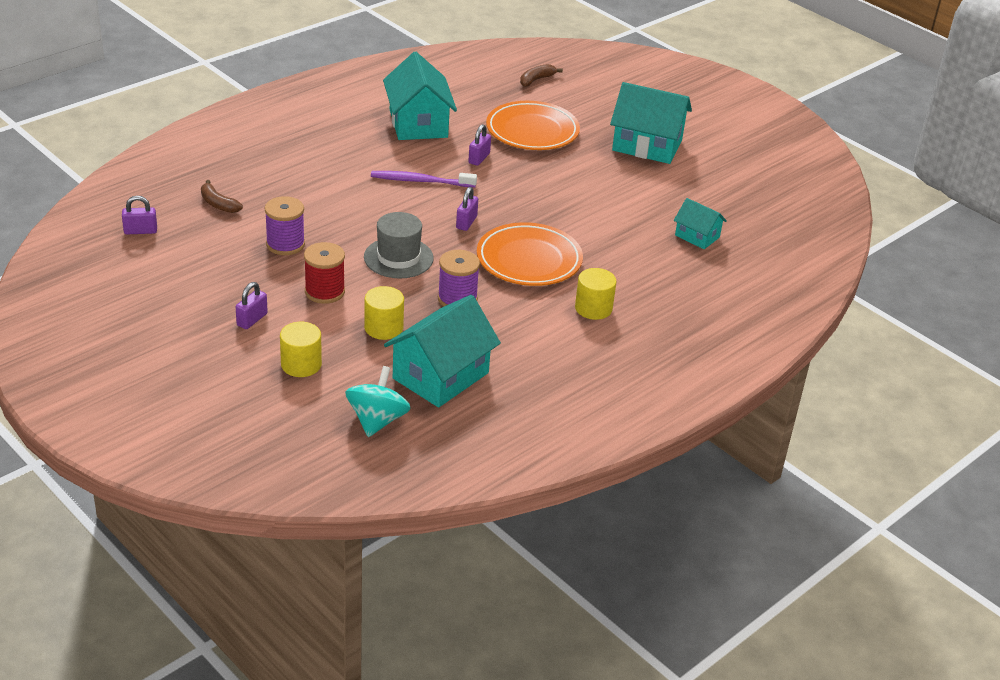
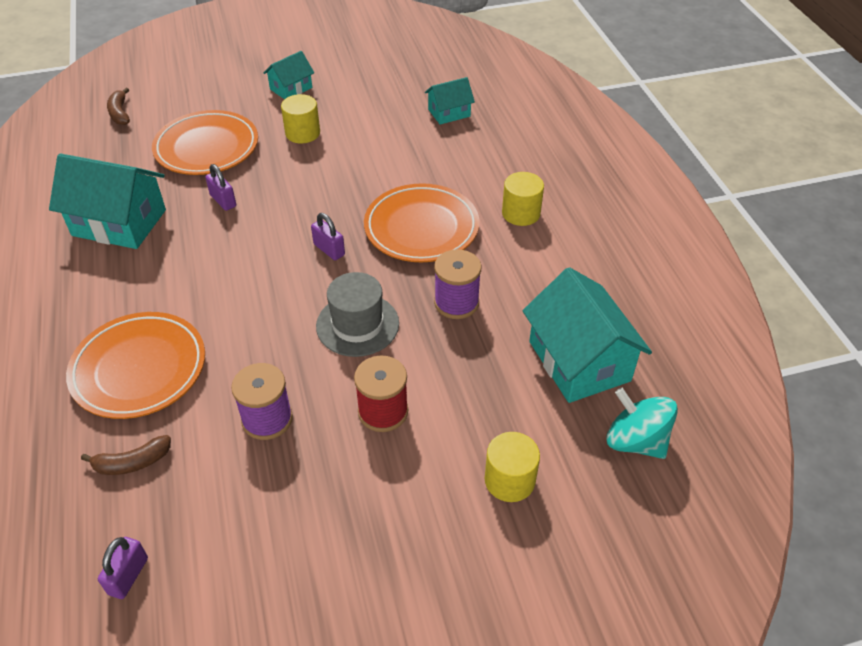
camera: 60 degrees left, 10 degrees up
purple padlock [236,282,268,329] -> none
yellow cylinder [364,286,404,340] -> yellow cylinder moved to [281,94,320,143]
purple toothbrush [371,171,477,187] -> none
turquoise house [610,82,692,164] -> turquoise house [264,51,314,99], size x0.54
none -> orange plate [66,312,205,419]

